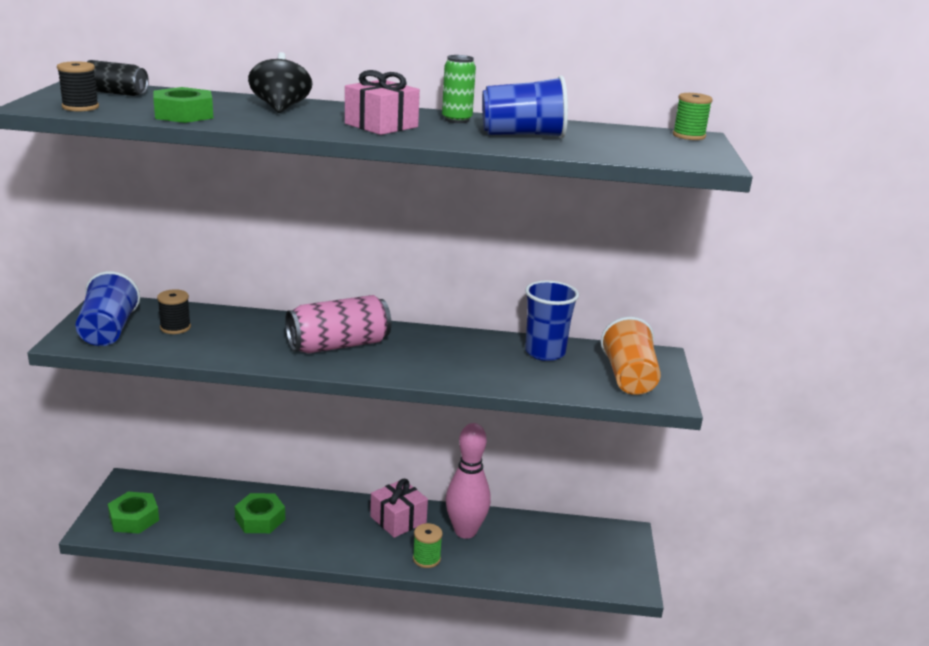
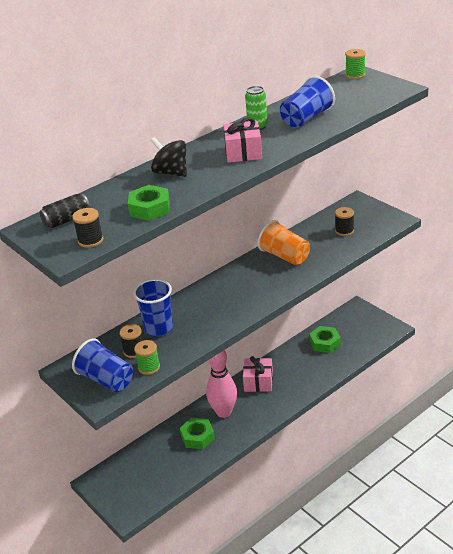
camera: 40 degrees left, 10 degrees up
green nut [108,492,159,534] -> green nut moved to [309,326,341,353]
pink can [285,295,391,353] -> none
green spool [413,523,443,568] -> green spool moved to [134,340,160,375]
pink bowling pin [446,423,491,539] -> pink bowling pin moved to [206,350,237,418]
blue cup [525,280,579,361] -> blue cup moved to [133,279,173,337]
orange cup [601,317,661,395] -> orange cup moved to [258,220,310,265]
none -> black spool [335,207,354,236]

